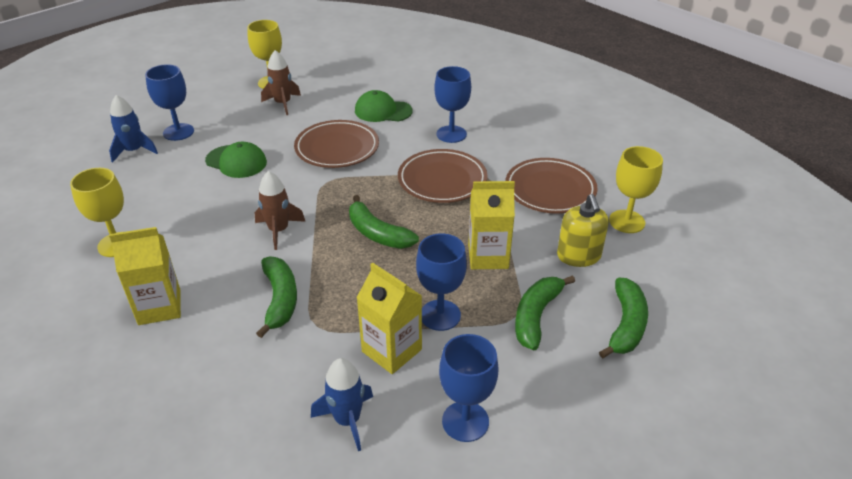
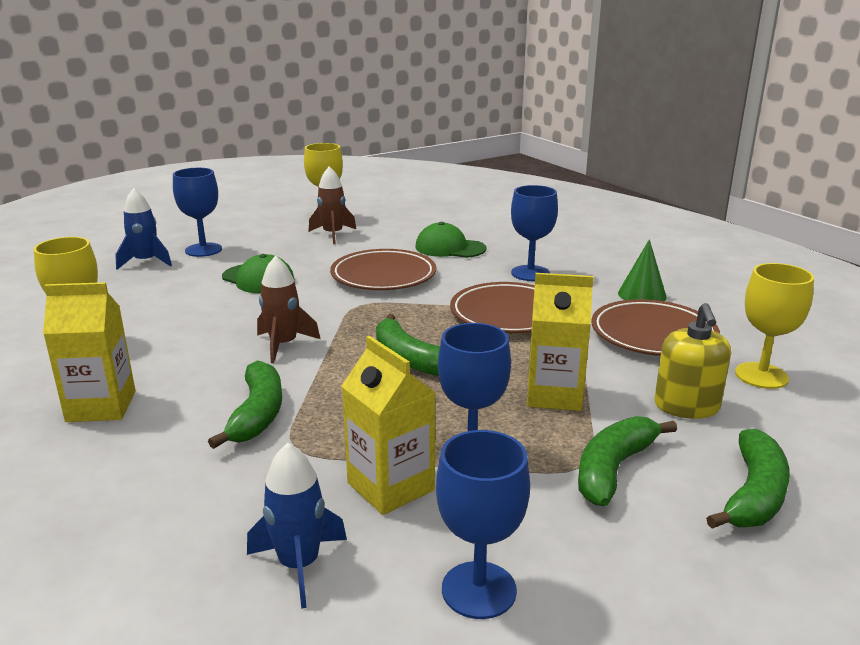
camera: 10 degrees right, 15 degrees down
none -> green cone [618,239,667,301]

